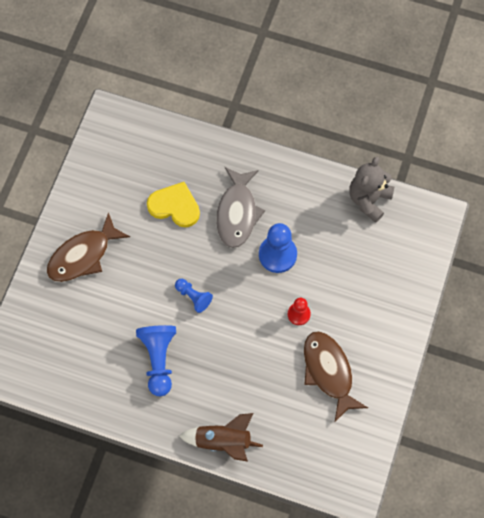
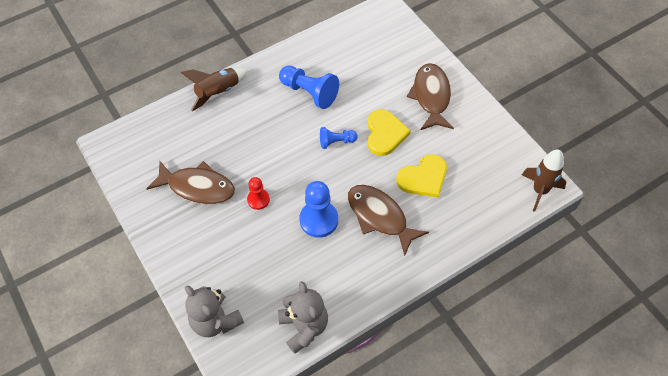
camera: 130 degrees right, 10 degrees down
grey fish [216,167,265,248] -> brown fish [348,185,429,256]
none -> grey teddy bear [185,286,244,337]
none -> yellow heart [367,109,411,156]
none -> brown rocket [522,150,567,212]

